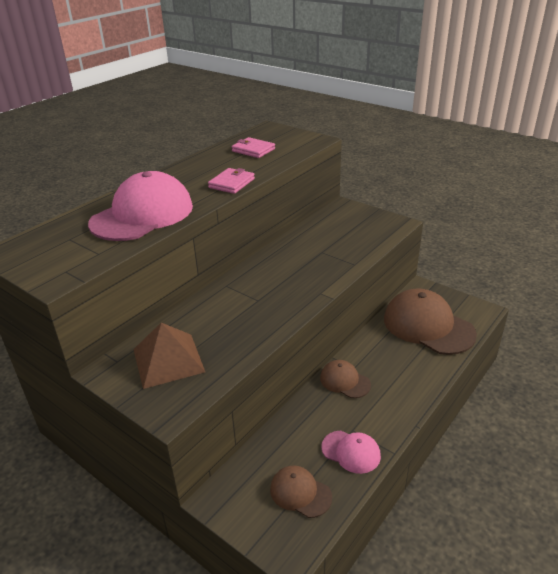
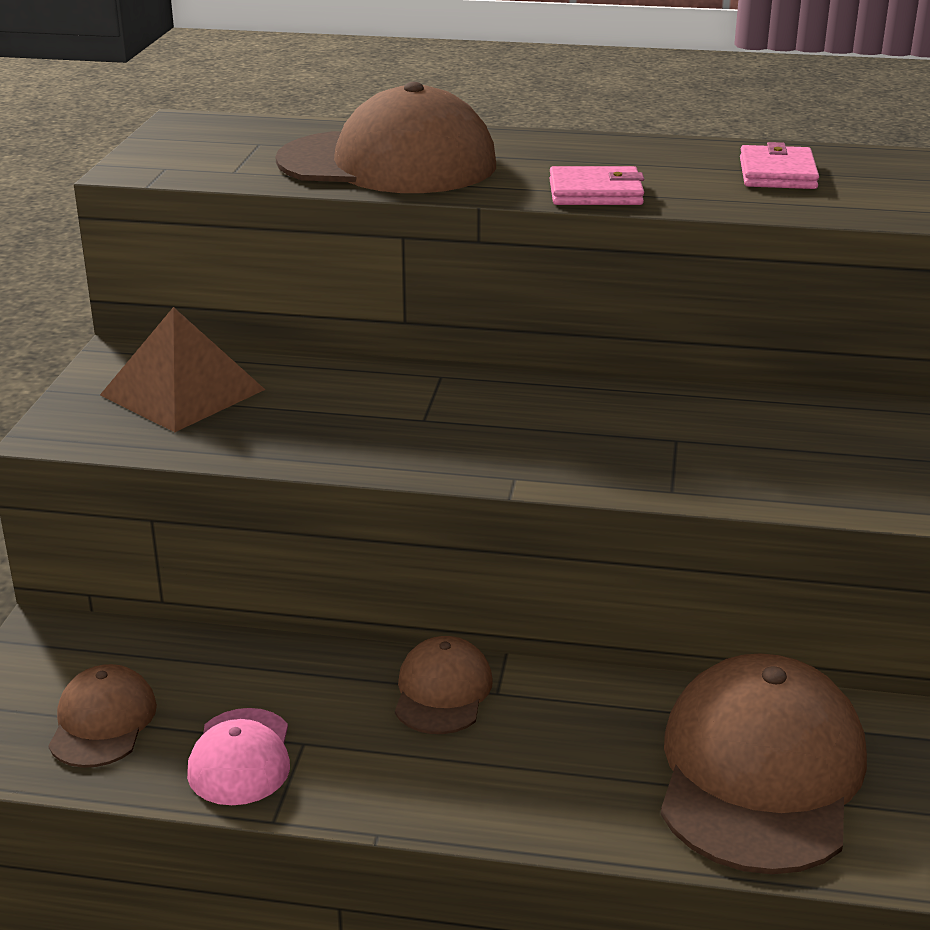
camera: 60 degrees right, 5 degrees down
pink cap [88,171,193,241] -> brown cap [275,82,496,193]

